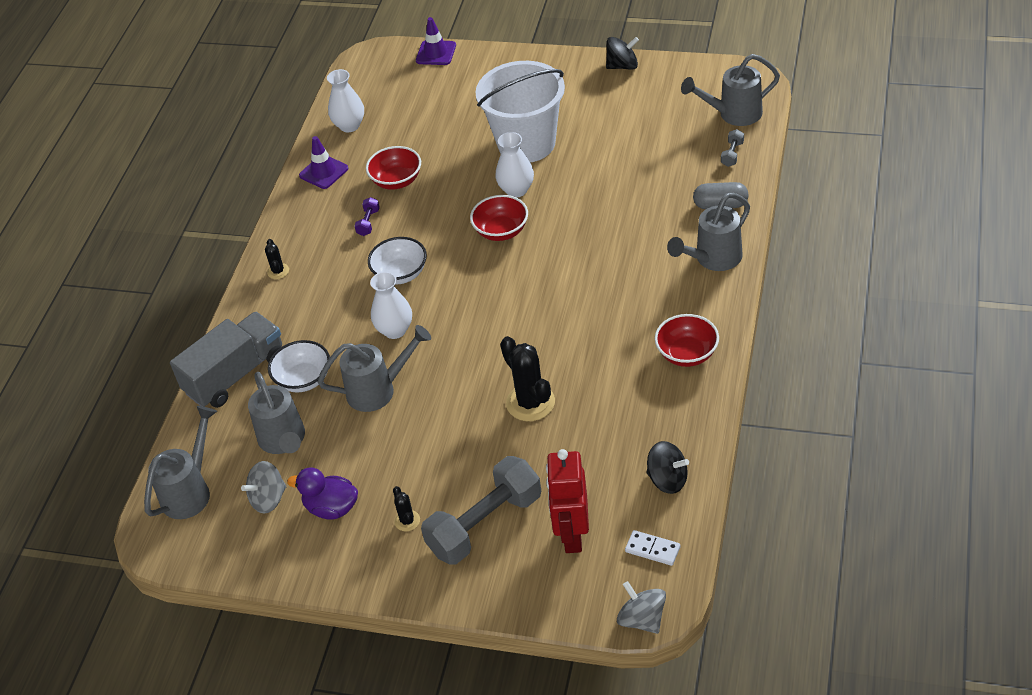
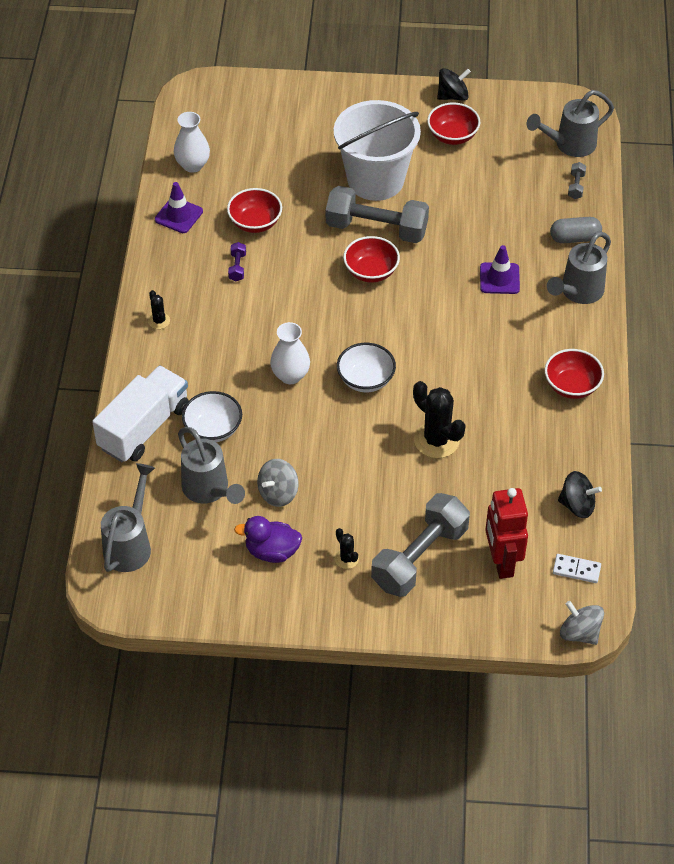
camera: 15 degrees left, 5 degrees up
grey truck [170,312,282,408] -> white truck [92,365,189,463]
grey spinning top [241,461,287,514] -> grey spinning top moved to [257,459,299,507]
grey watering can [318,325,431,412] -> none
white bowl [368,237,427,285] -> white bowl moved to [337,343,396,392]
purple traffic cone [416,17,456,65] -> purple traffic cone moved to [480,245,520,294]
white vase [495,132,534,198] -> grey dumbbell [326,186,429,243]
none -> red bowl [427,103,480,145]

